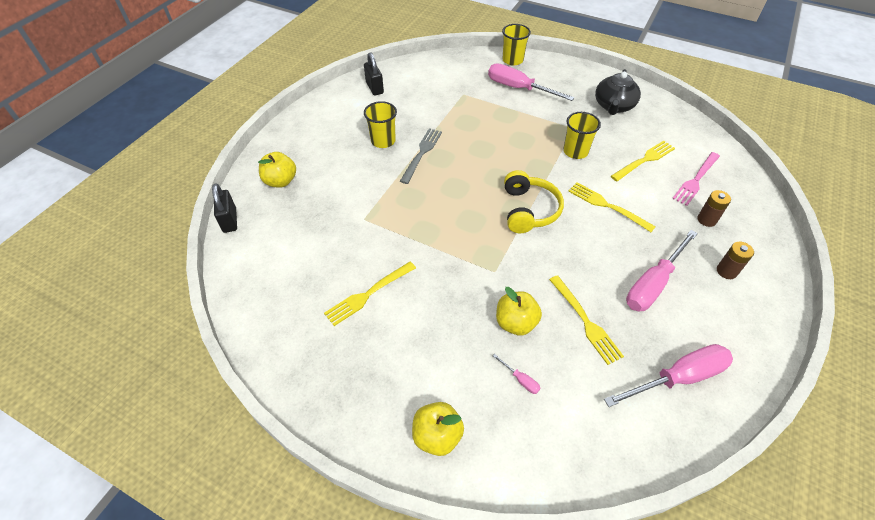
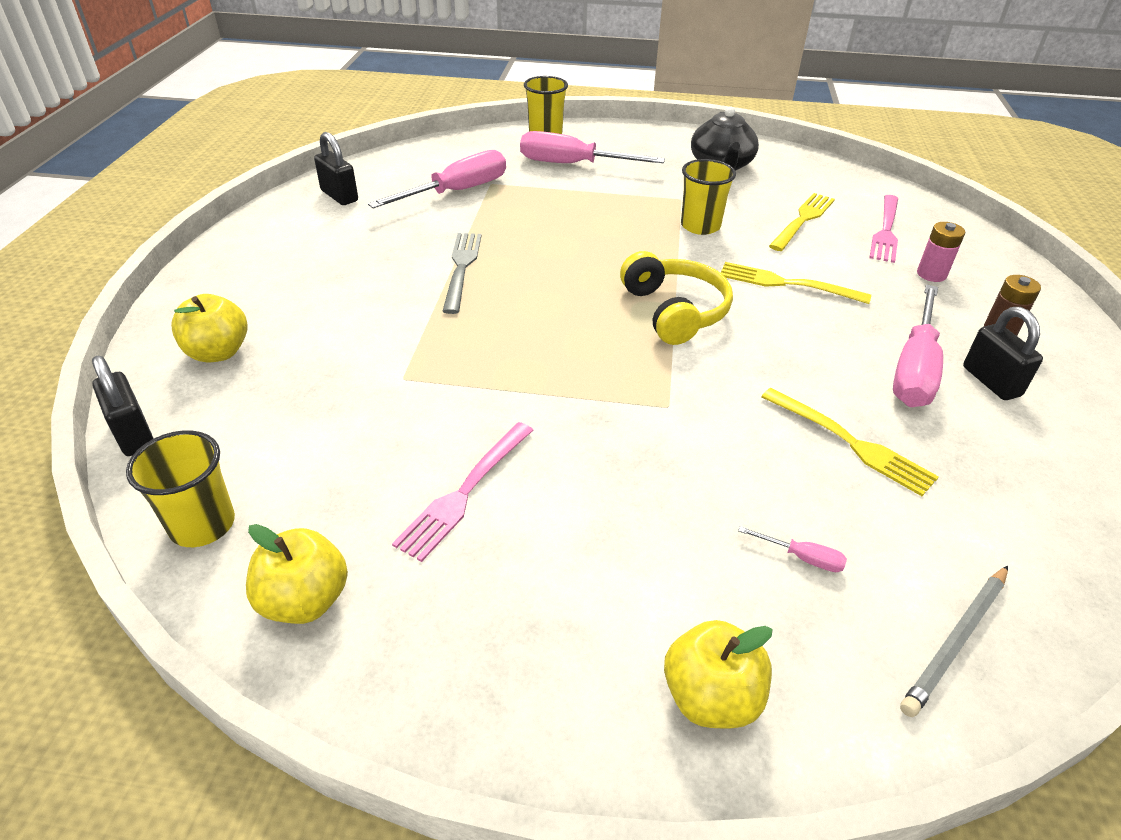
camera: 20 degrees left, 10 degrees down
yellow fork [324,262,416,326] -> pink fork [392,422,533,562]
yellow cup [364,101,397,148] -> yellow cup moved to [126,430,235,547]
yellow apple [496,287,542,336] -> yellow apple moved to [246,524,348,624]
pink screwdriver [604,344,733,407] -> pink screwdriver moved to [368,150,506,209]
brown battery [698,190,731,227] -> pink battery [917,222,965,282]
none -> grey pencil [900,566,1008,717]
none -> black padlock [963,307,1043,400]

